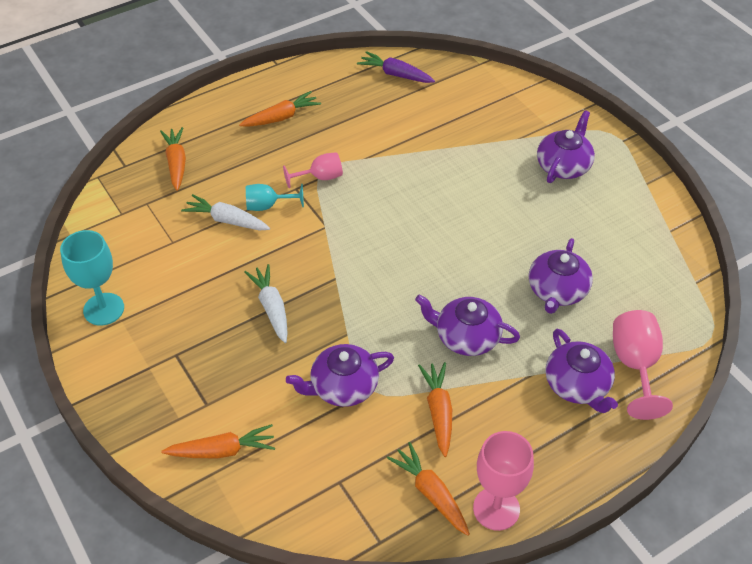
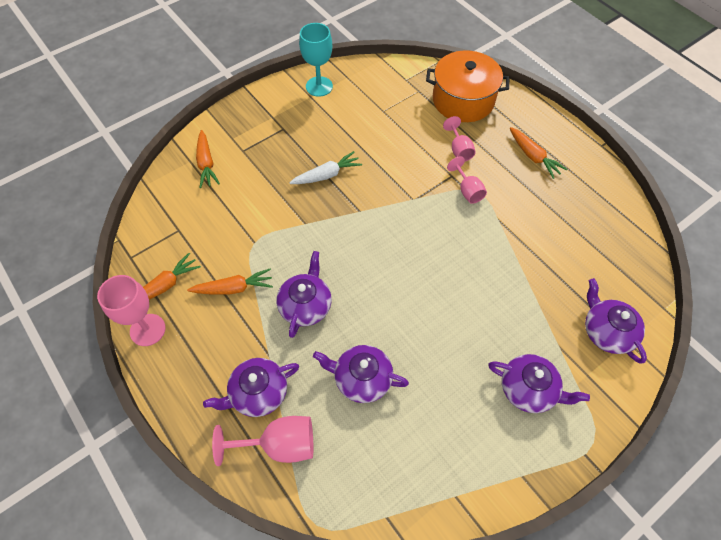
camera: 85 degrees right, 10 degrees up
orange carrot [160,127,186,191] -> orange pot [426,50,509,122]
white carrot [181,194,270,231] -> none
turquoise goblet [246,184,304,211] -> none
purple teapot [286,344,394,407] -> purple teapot moved to [585,278,647,364]
purple carrot [357,51,435,83] -> none
none -> pink goblet [443,116,476,161]

